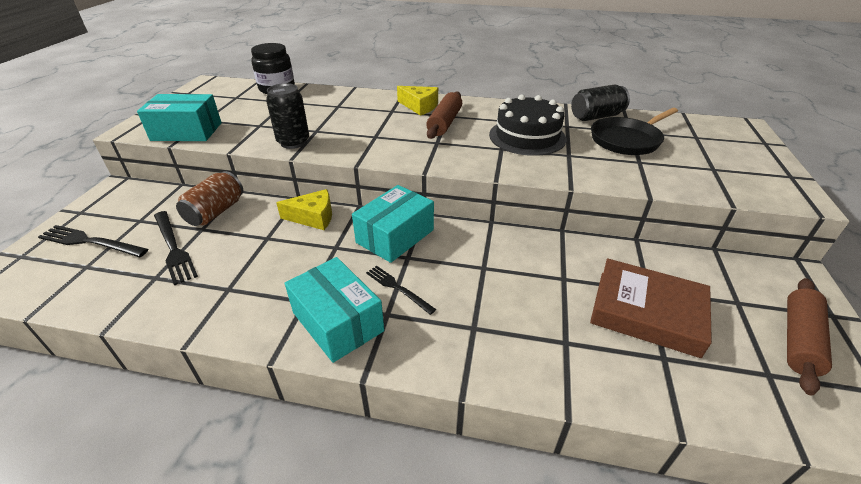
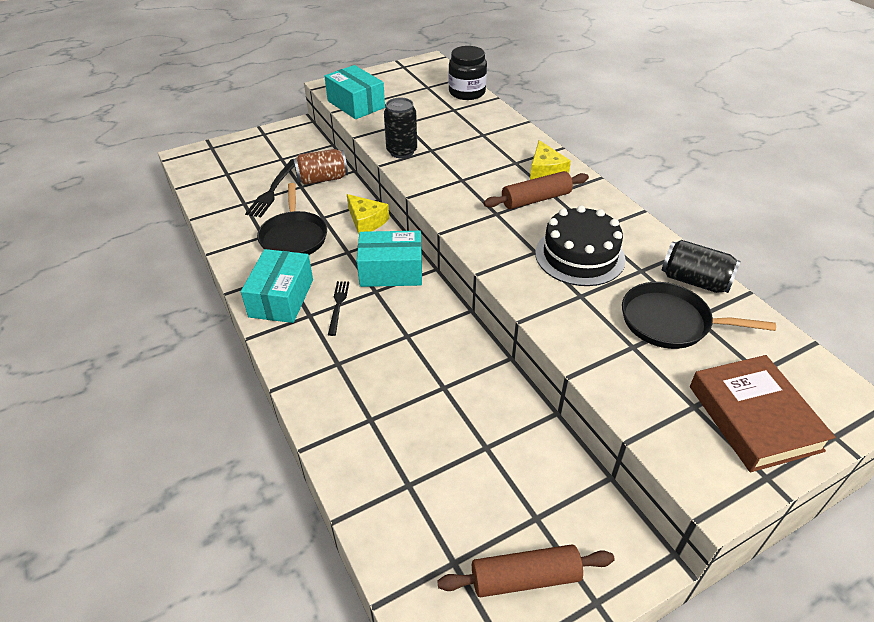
camera: 50 degrees right, 5 degrees up
black fork [38,225,148,257] -> none
brown book [590,258,712,358] -> brown book moved to [690,355,836,472]
none -> black pan [257,183,327,255]

